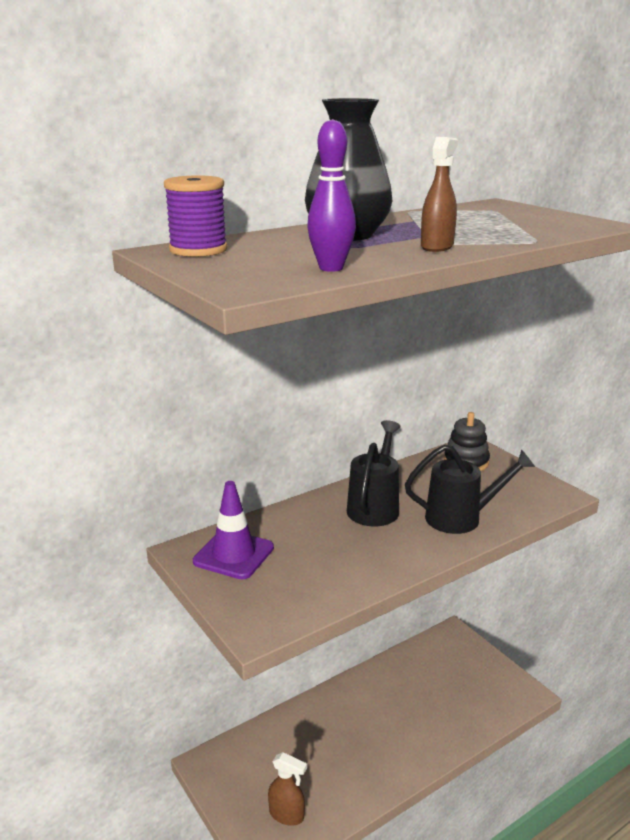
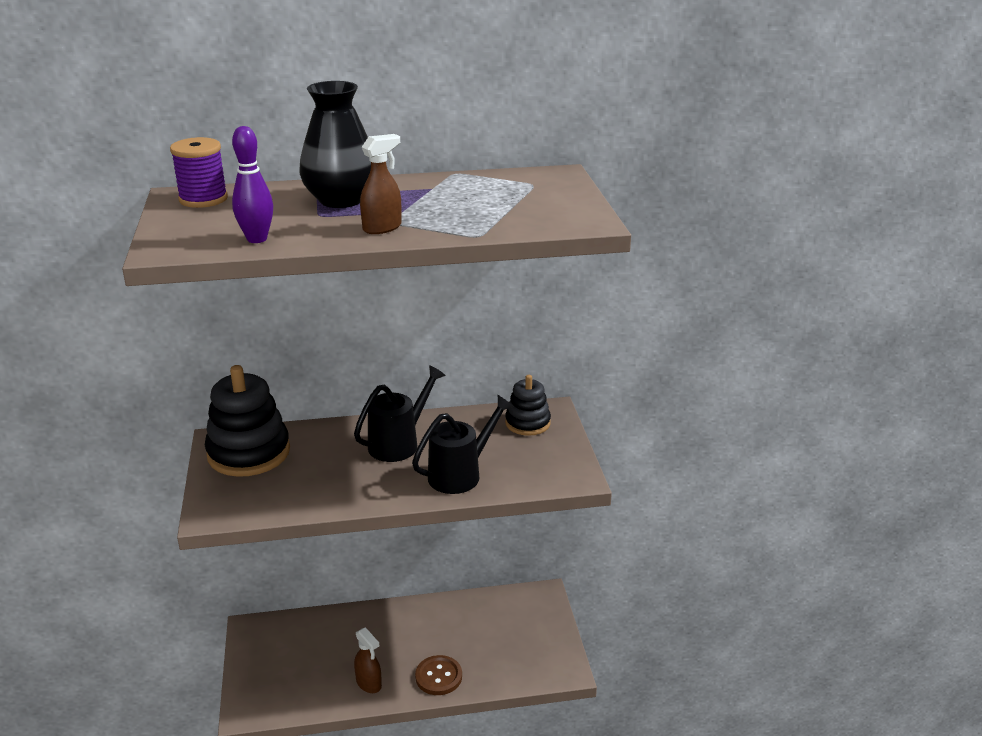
camera: 25 degrees right, 5 degrees up
purple traffic cone [193,481,274,579] -> black stacking toy [205,365,290,477]
brown spray bottle [268,752,307,826] -> brown spray bottle moved to [354,627,382,693]
black watering can [405,444,535,534] -> black watering can turned 60 degrees counterclockwise [412,395,514,494]
none -> brown button [415,655,462,695]

